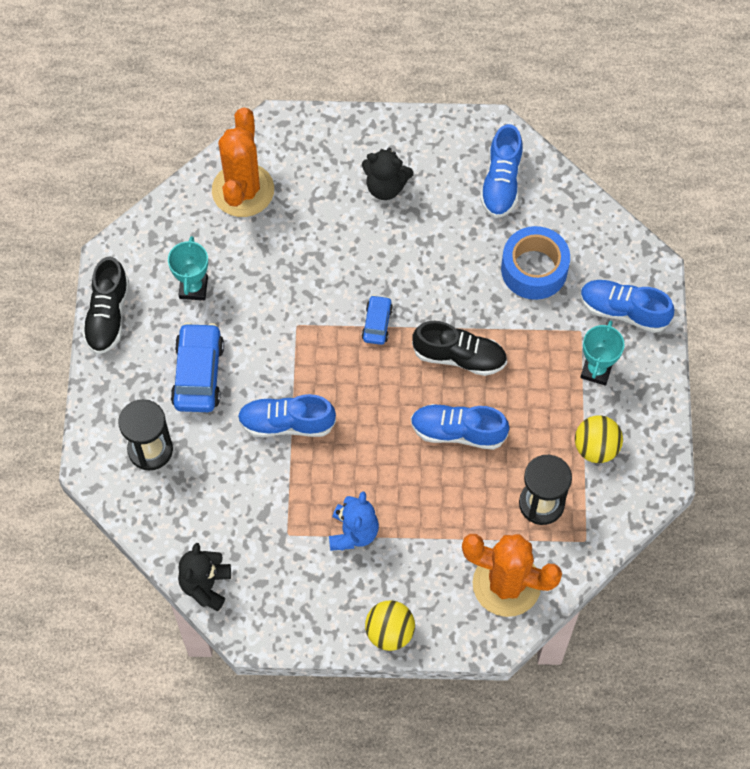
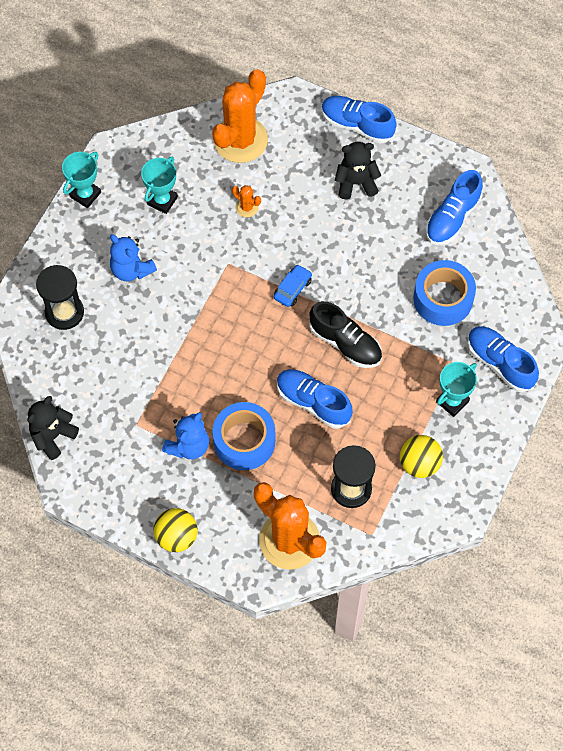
camera: 25 degrees right, 0 degrees up
black shoe [82,257,129,354] -> turquoise trophy [62,152,101,208]
blue car [171,323,224,412] -> blue teddy bear [110,234,157,281]
blue shoe [238,394,336,437] -> blue shoe moved to [321,96,397,143]
black teddy bear [362,148,414,200] -> black teddy bear turned 135 degrees clockwise [335,142,381,200]
none -> blue tape [212,402,275,470]
none -> orange cactus [232,185,261,217]

